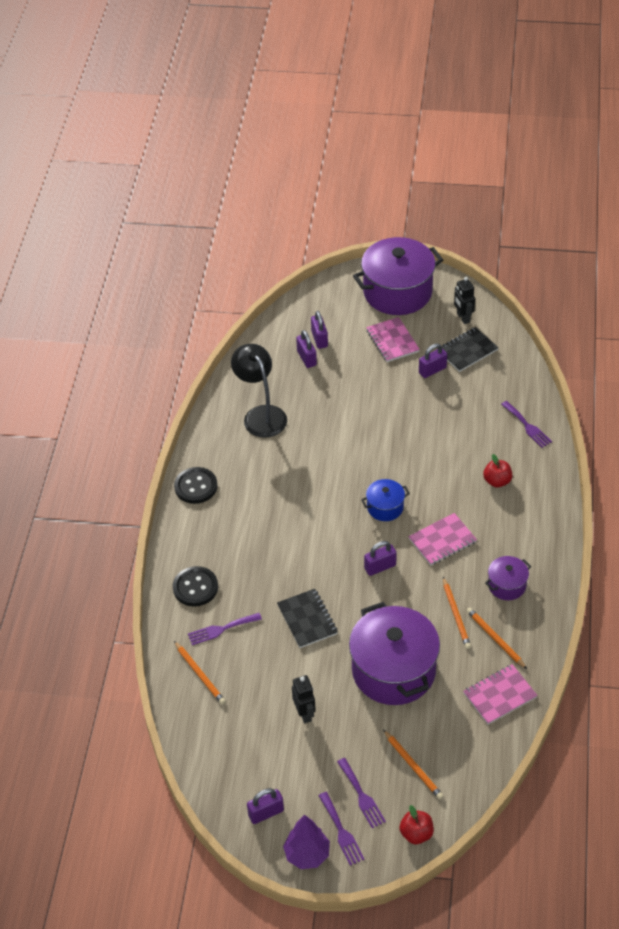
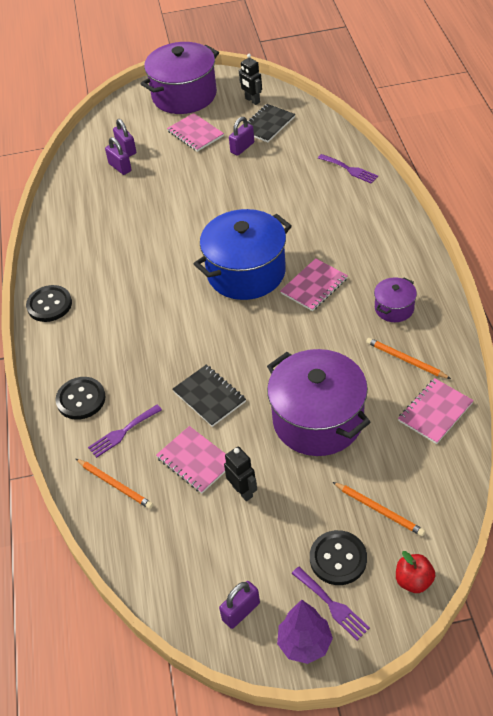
camera: 15 degrees left, 0 degrees up
black lamp [231,344,287,438] -> none
purple fork [337,758,386,828] -> black button [310,530,367,585]
blue pot [361,479,410,521] -> blue pot [194,209,292,300], size x2.12
purple padlock [364,541,397,576] -> none
orange pencil [443,577,471,649] -> none
red apple [483,454,512,488] -> none
none -> pink notebook [156,426,226,493]

